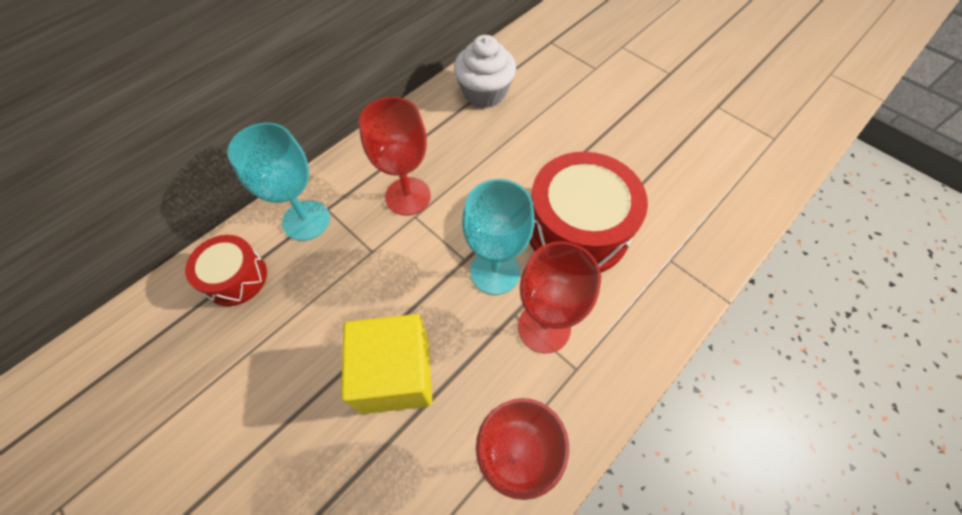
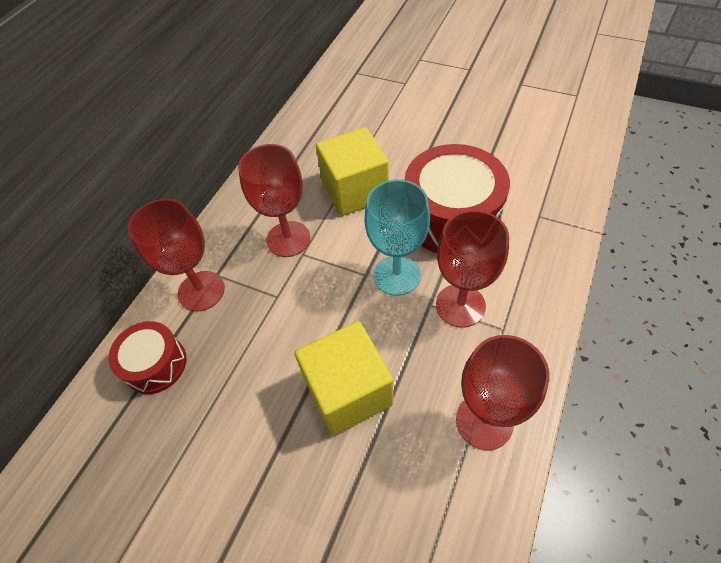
camera: 15 degrees left, 5 degrees down
turquoise goblet [227,123,330,241] -> red goblet [128,199,225,312]
white cupcake [454,35,516,108] -> none
none -> yellow cube [316,127,389,216]

